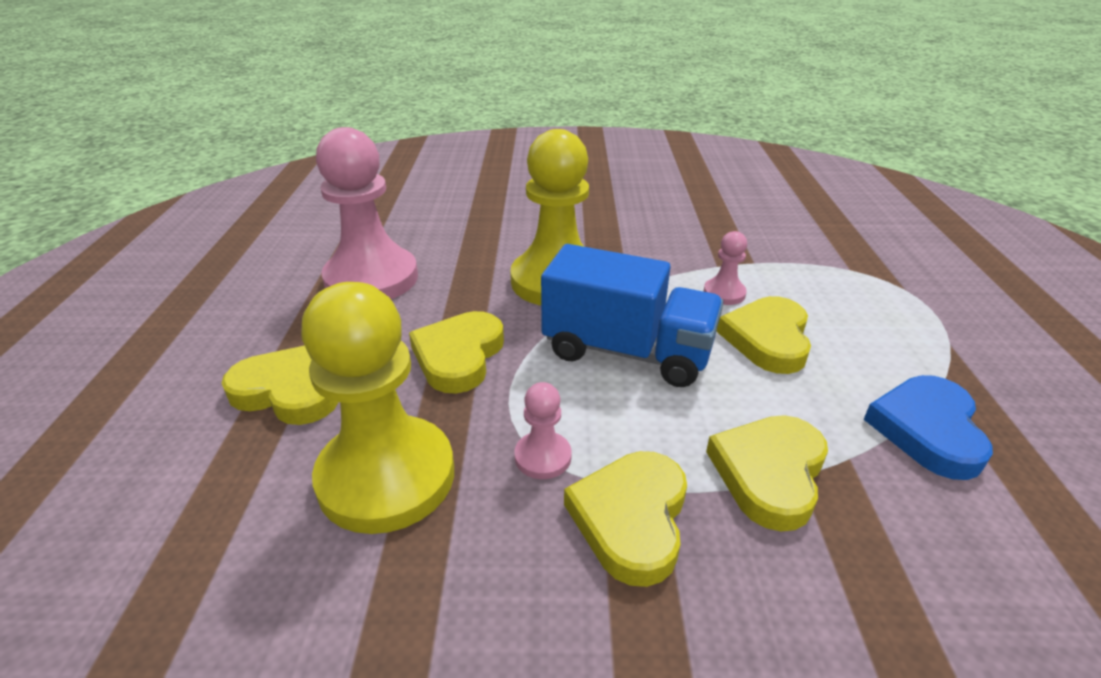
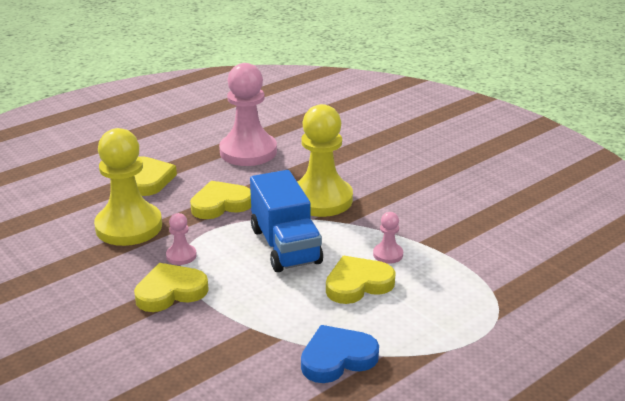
camera: 50 degrees right, 5 degrees down
yellow heart [706,415,828,531] -> none

